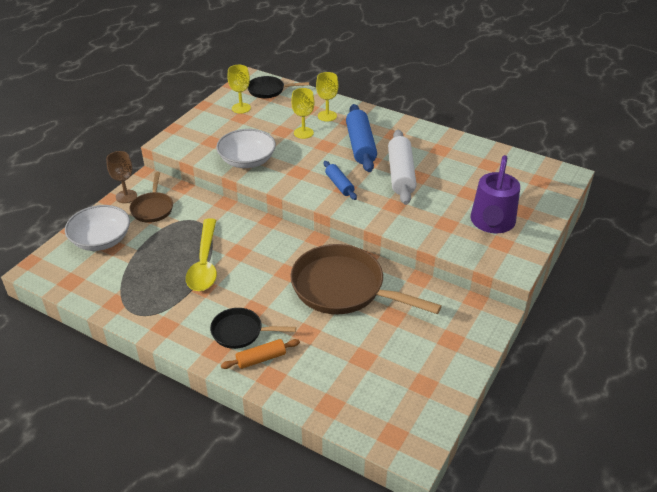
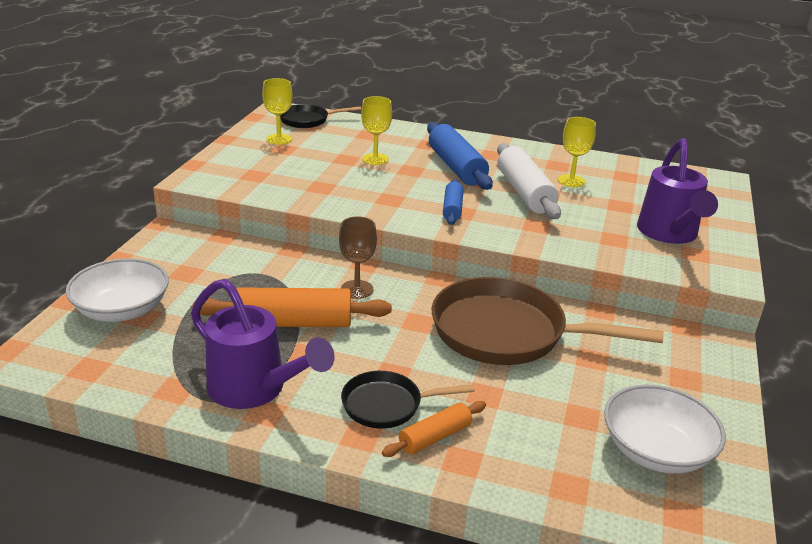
camera: 15 degrees left, 10 degrees down
brown goblet [106,151,137,203] -> brown goblet moved to [339,217,377,299]
brown pan [129,172,173,223] -> none
yellow spoon [186,218,217,291] -> orange rolling pin [193,287,392,327]
white bowl [216,129,276,168] -> white bowl moved to [604,385,726,474]
yellow goblet [316,72,339,122] -> yellow goblet moved to [558,117,596,187]
blue rolling pin [324,161,357,200] -> blue rolling pin turned 45 degrees clockwise [443,179,463,225]
none -> purple watering can [191,279,335,409]

